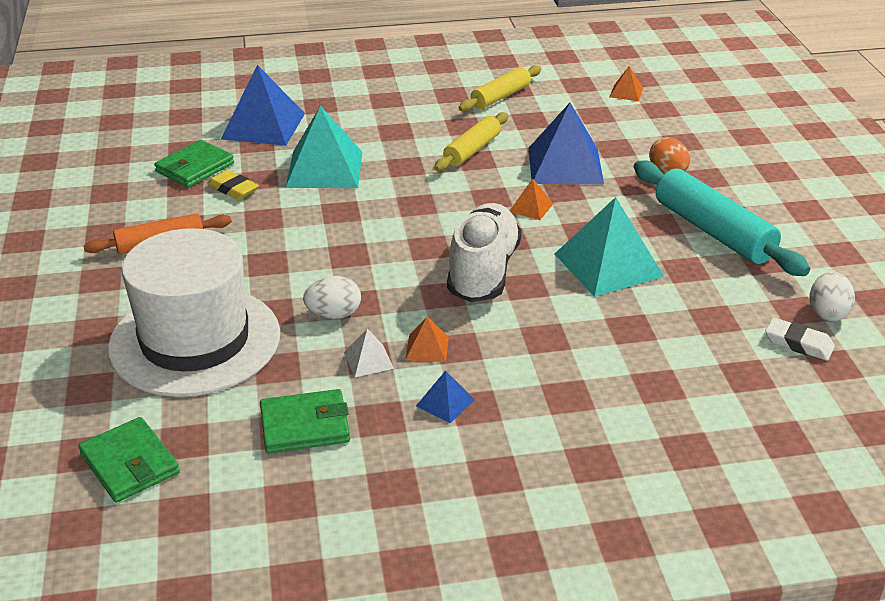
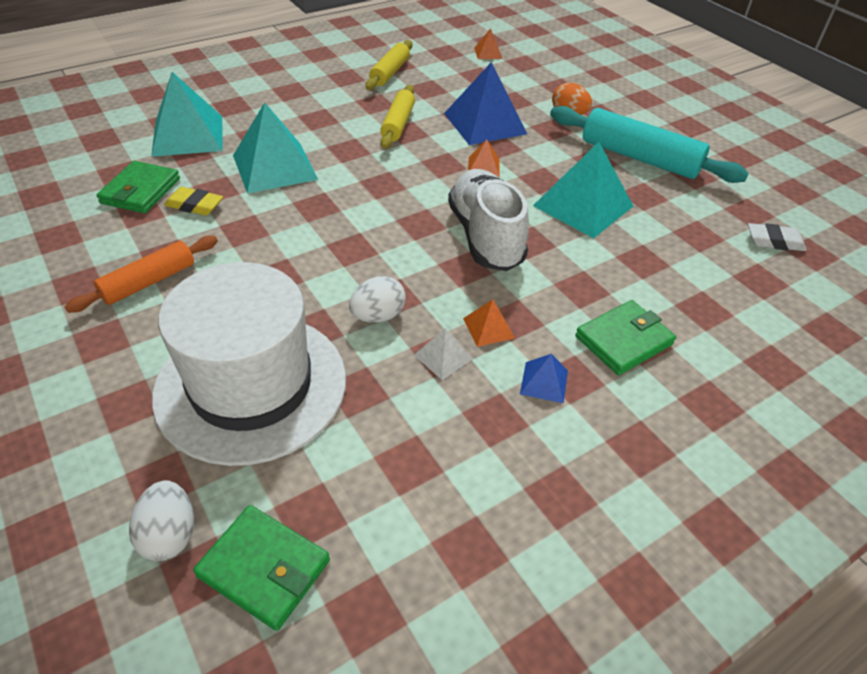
camera: 25 degrees left, 10 degrees up
blue pyramid [221,65,305,146] -> turquoise pyramid [151,72,223,157]
green wallet [260,389,350,453] -> green wallet moved to [575,300,676,375]
white egg [810,271,855,321] -> white egg moved to [129,480,194,561]

